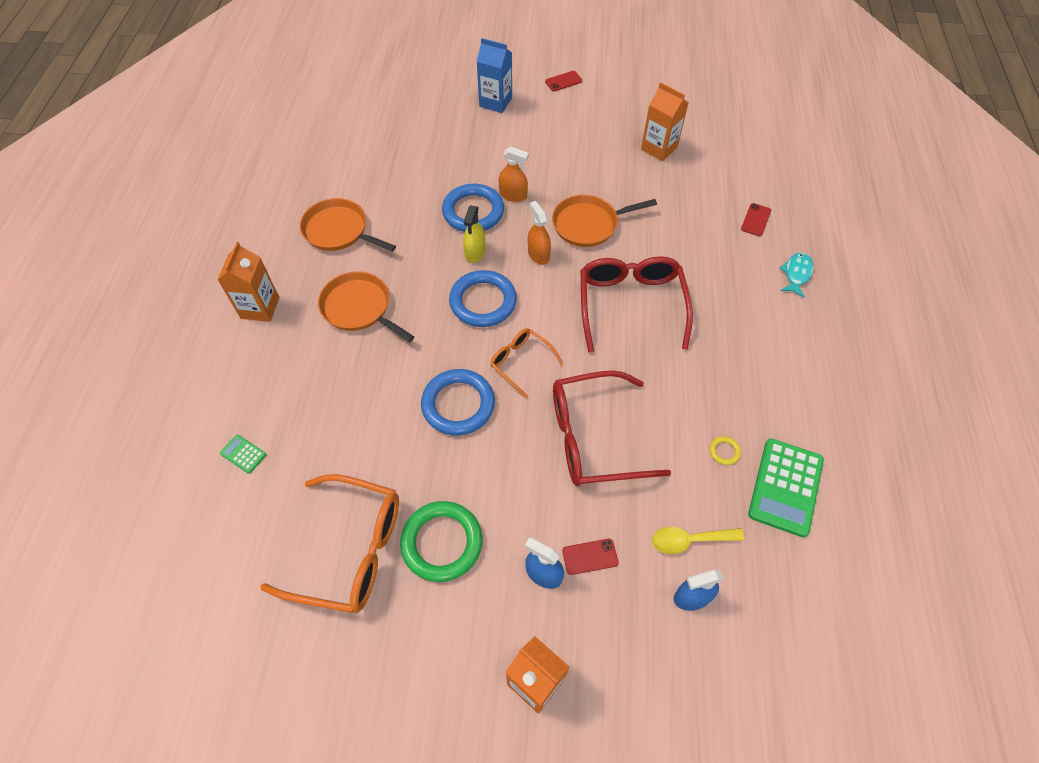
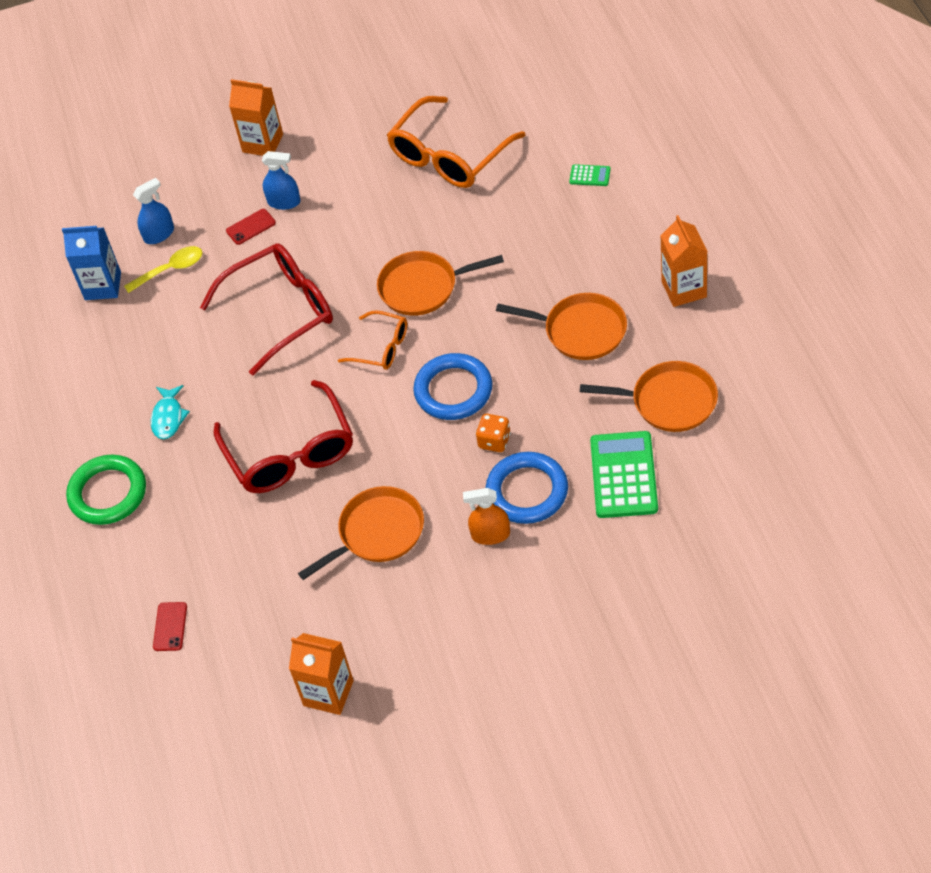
camera: 165 degrees right, 5 degrees down
orange glasses [260,474,399,613] -> orange glasses turned 45 degrees counterclockwise [387,96,525,188]
green ring [400,501,483,582] -> green ring moved to [66,455,146,525]
blue ring [421,369,495,436] -> orange pan [377,251,504,316]
yellow spray bottle [463,206,485,263] -> orange dice [476,414,511,452]
blue carton [476,38,512,113] -> blue carton moved to [62,226,121,300]
orange spray bottle [528,201,551,265] -> none
red phone [545,71,582,92] -> none
yellow ring [710,436,741,465] -> none
green calculator [748,438,824,537] -> green calculator moved to [590,431,658,518]
turquoise fish [779,252,814,298] -> turquoise fish moved to [151,385,190,439]

